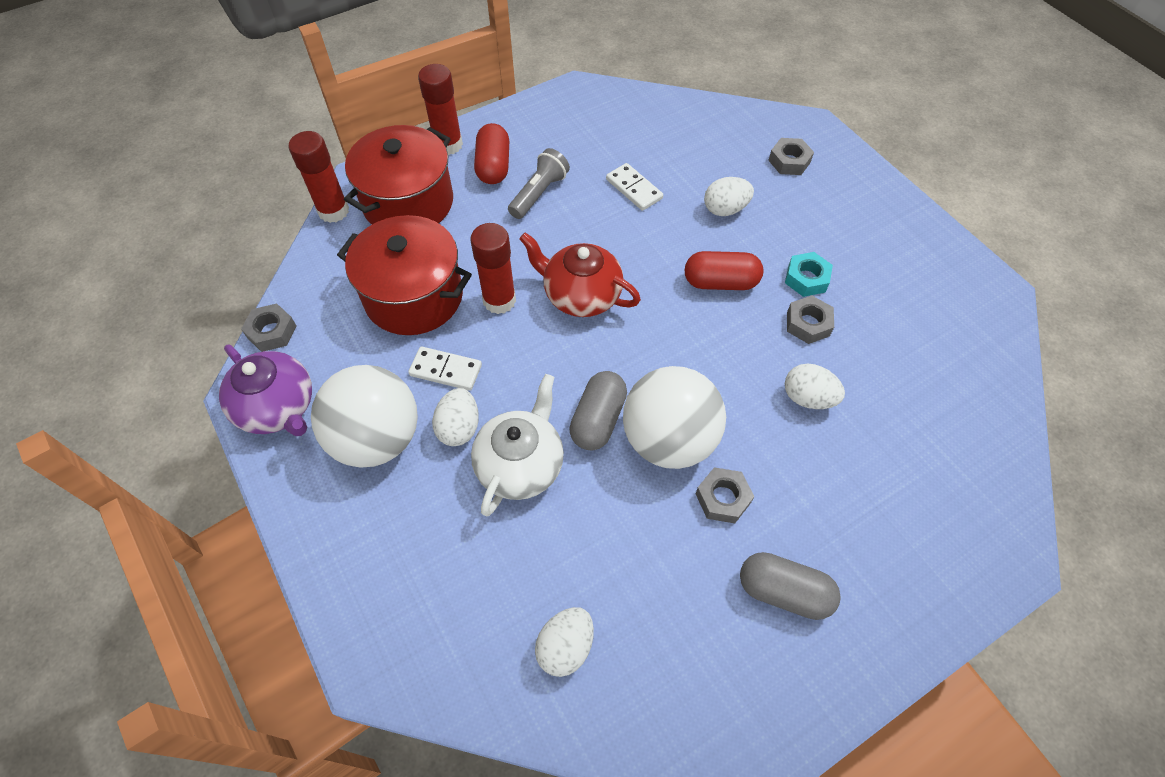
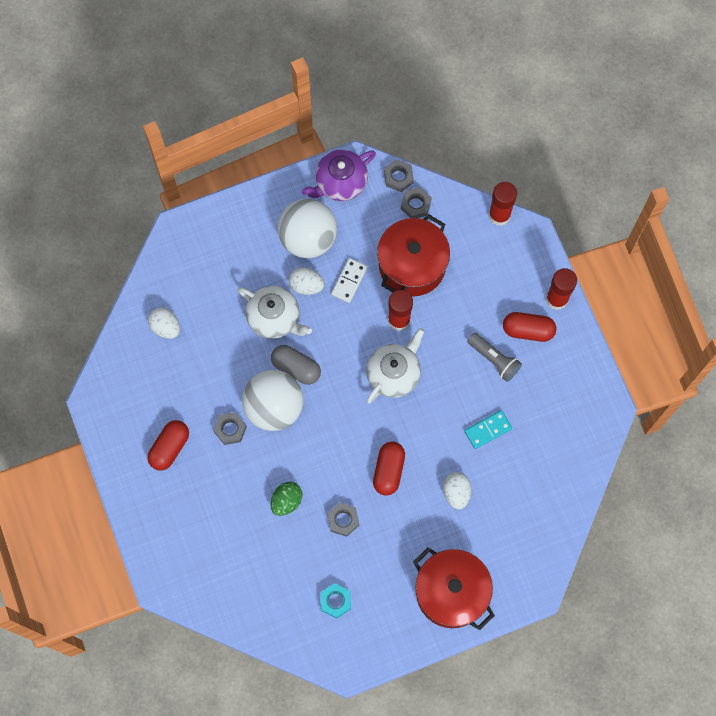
camera: 100 degrees right, 15 degrees up
red pot [344,125,453,224] -> red pot moved to [413,548,495,630]
red teapot [519,232,641,317] -> white teapot [366,328,425,403]
white domino [606,163,663,211] -> turquoise domino [464,410,512,449]
grey capsule [740,552,841,620] -> red capsule [147,420,189,471]
grey nut [768,138,814,175] -> grey nut moved to [401,187,432,218]
turquoise nut [785,252,833,297] -> turquoise nut moved to [320,583,351,619]
white egg [785,364,845,409] -> green egg [270,482,303,516]

